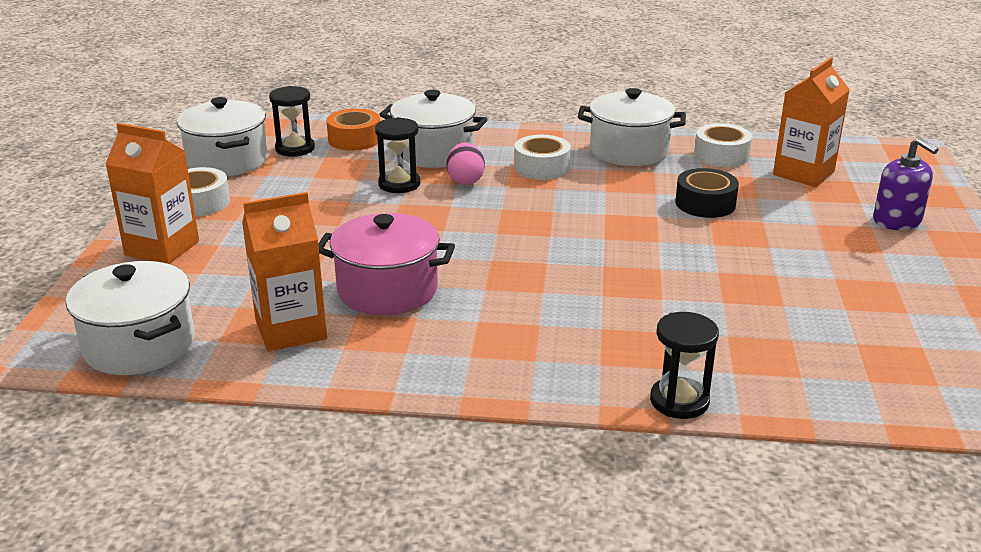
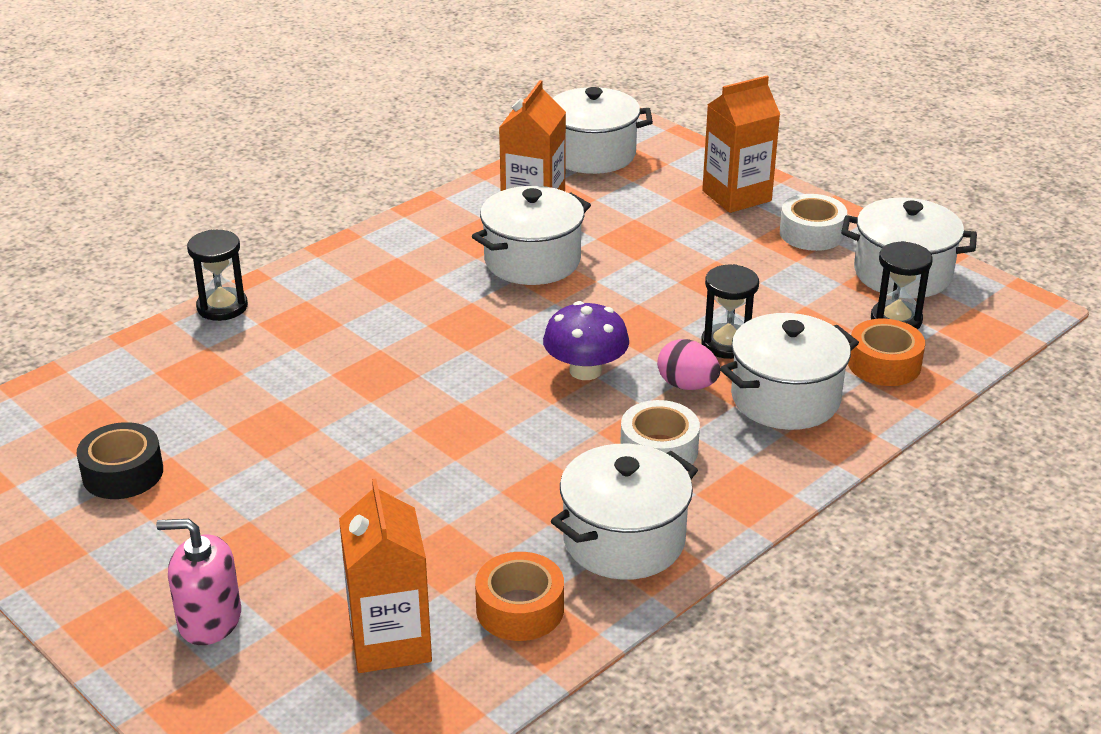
camera: 130 degrees right, 5 degrees up
pink pot [318,213,455,315] -> white pot [472,186,591,285]
black tape [675,168,739,218] -> black tape moved to [77,422,163,499]
white tape [694,123,752,167] -> orange tape [475,552,564,641]
purple soap dispenser [873,137,939,230] -> pink soap dispenser [156,519,241,645]
none -> purple mushroom [543,301,629,380]

